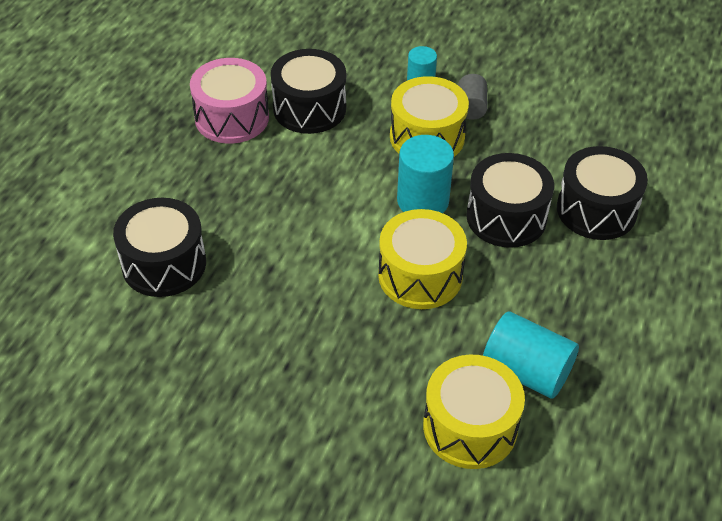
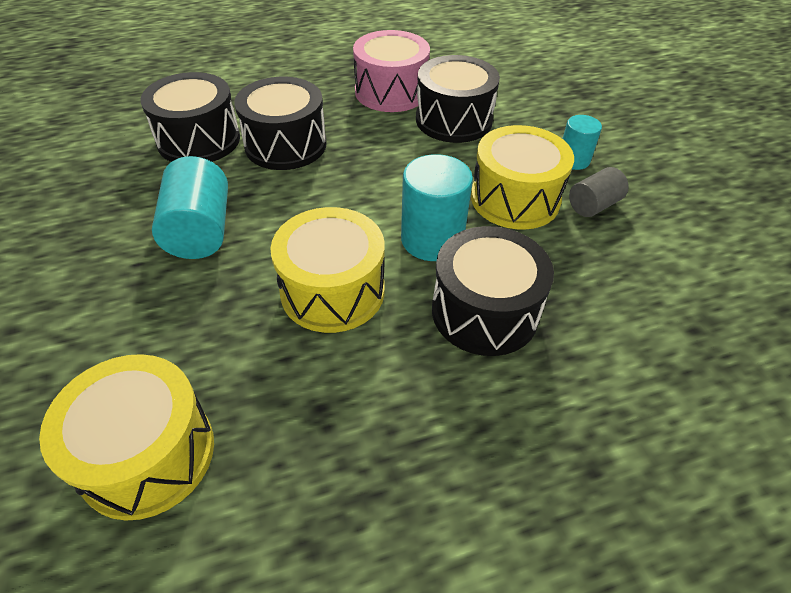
camera: 50 degrees right, 0 degrees up
turquoise cylinder [483,311,579,399] -> turquoise cylinder moved to [152,156,228,259]
black drum [557,146,648,240] -> black drum moved to [234,77,327,170]

